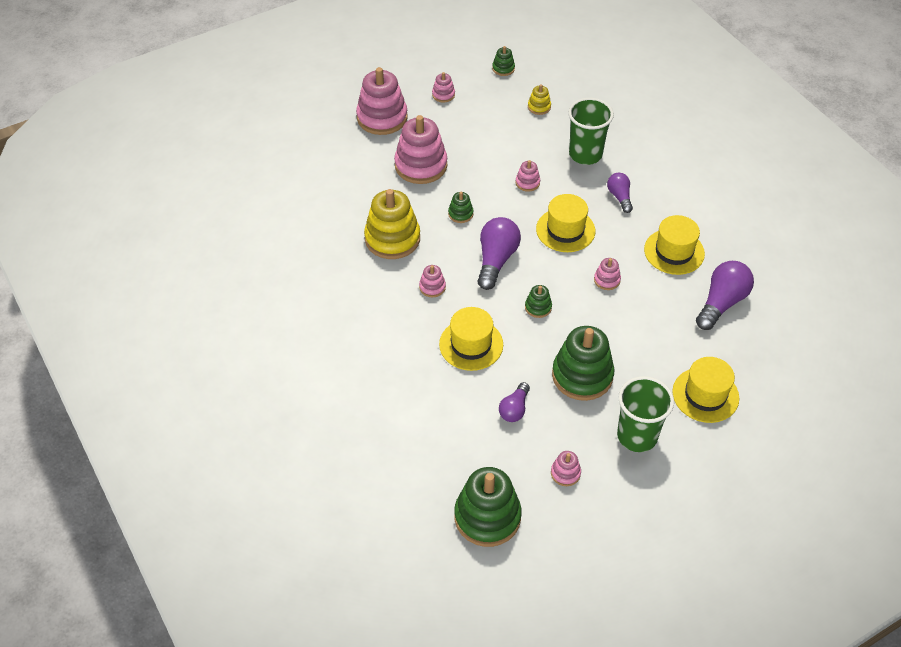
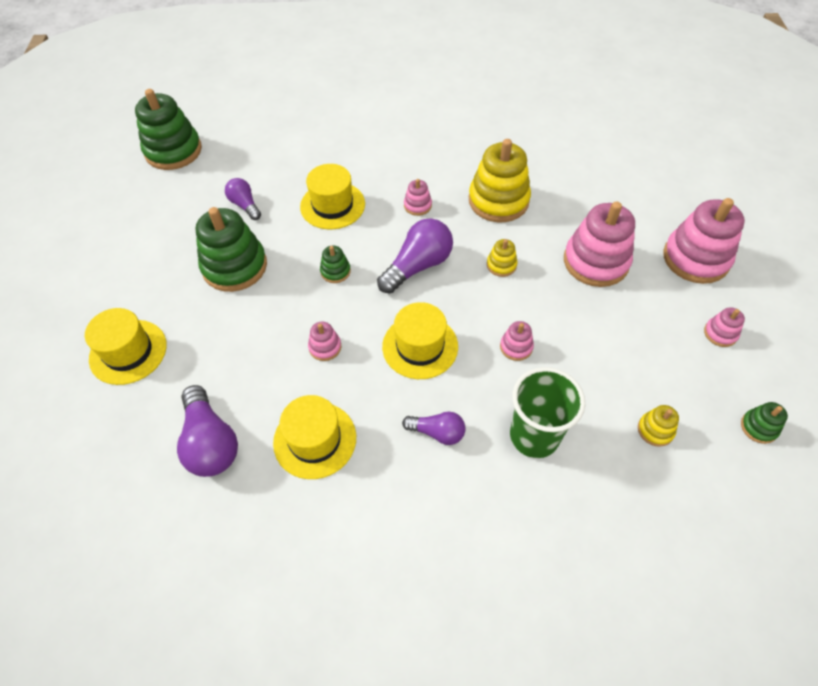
camera: 120 degrees right, 5 degrees up
green stacking toy [448,192,474,223] -> yellow stacking toy [487,239,518,277]
purple light bulb [477,217,521,290] -> purple light bulb turned 90 degrees counterclockwise [377,218,453,294]
pink stacking toy [551,451,581,486] -> none
green cup [617,376,674,452] -> none

